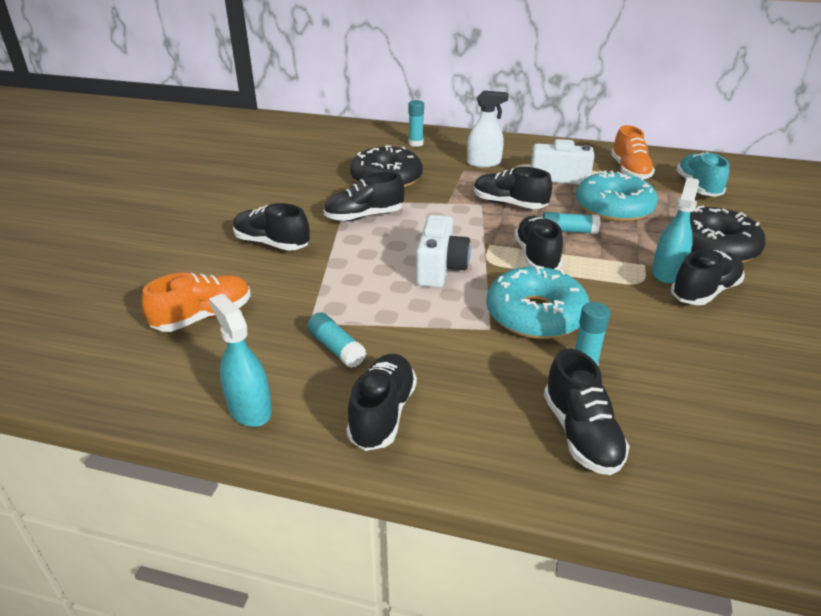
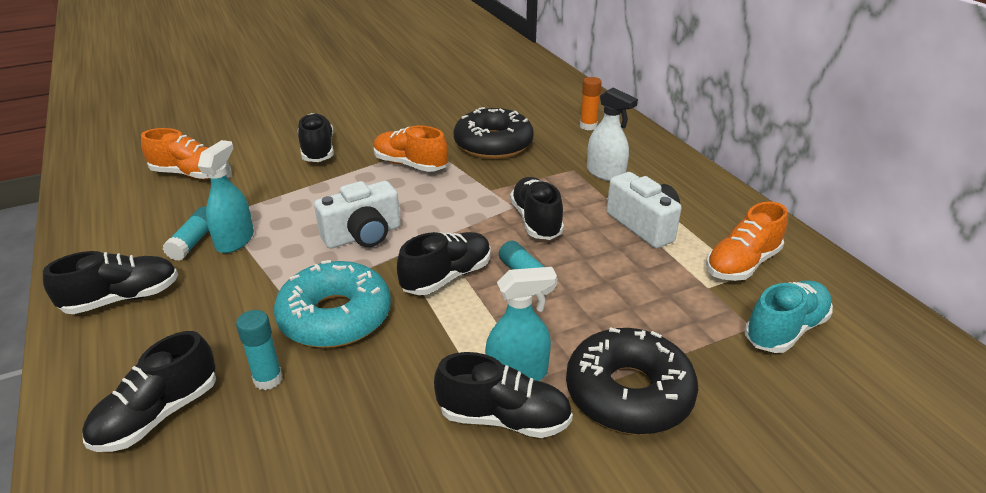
camera: 50 degrees right, 0 degrees up
turquoise spray bottle [209,294,272,427] -> turquoise spray bottle moved to [198,140,254,253]
black shoe [323,172,405,221] -> orange shoe [374,125,448,172]
turquoise glue stick [409,100,424,147] -> orange glue stick [580,77,602,130]
turquoise donut [576,170,658,222] -> none

